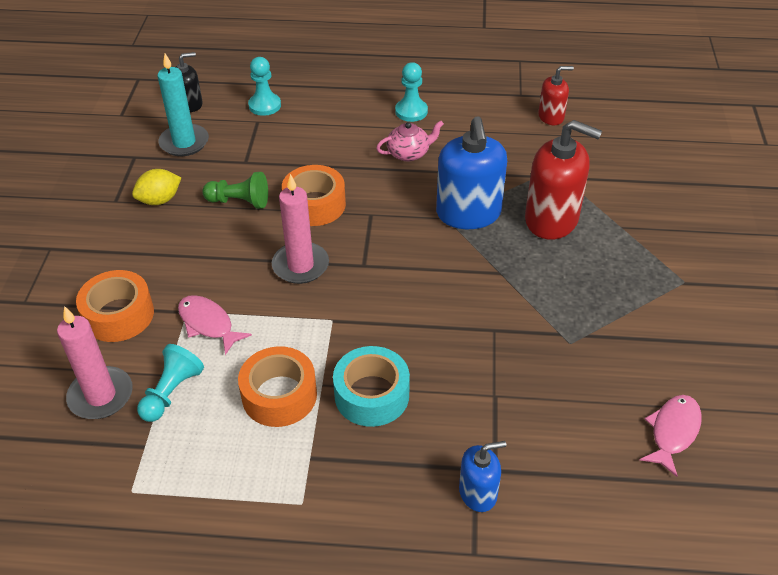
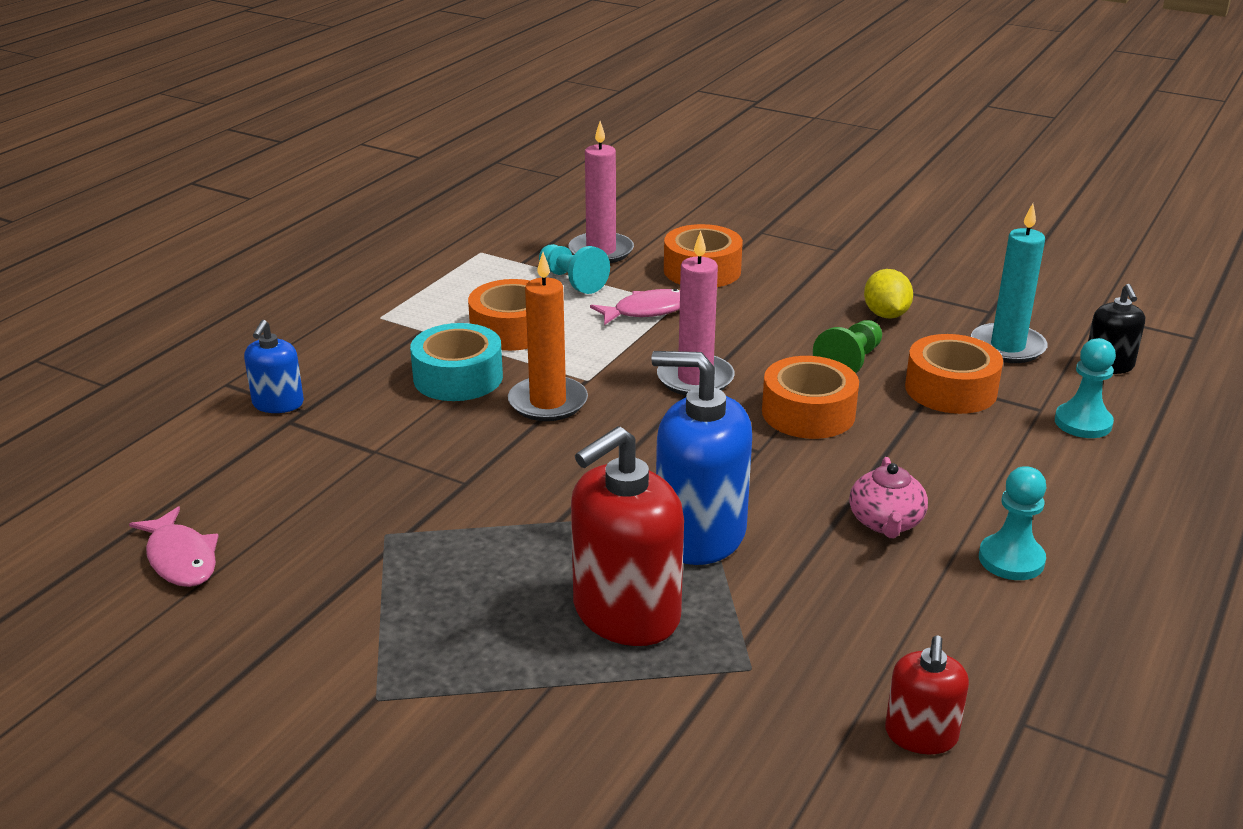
camera: 115 degrees right, 15 degrees down
none -> orange candle [508,252,588,421]
none -> orange tape [905,334,1003,414]

